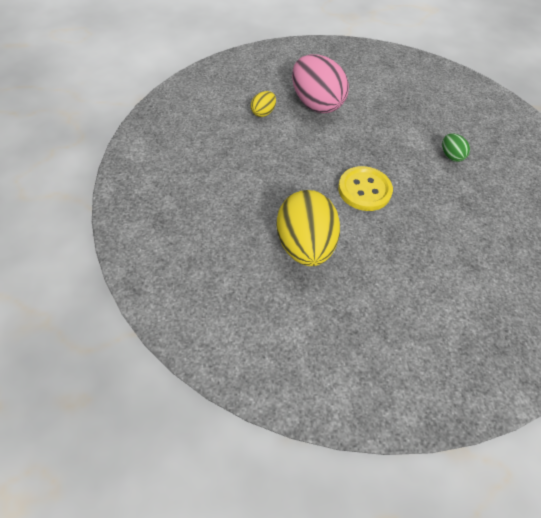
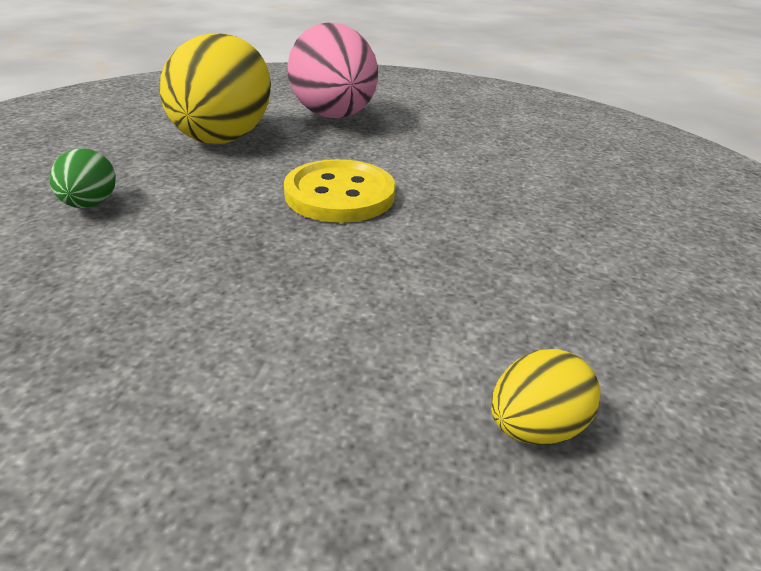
camera: 160 degrees left, 20 degrees down
yellow egg [276,190,340,266] -> yellow egg moved to [160,33,271,144]
pink egg [292,54,349,113] -> pink egg moved to [287,22,378,119]

